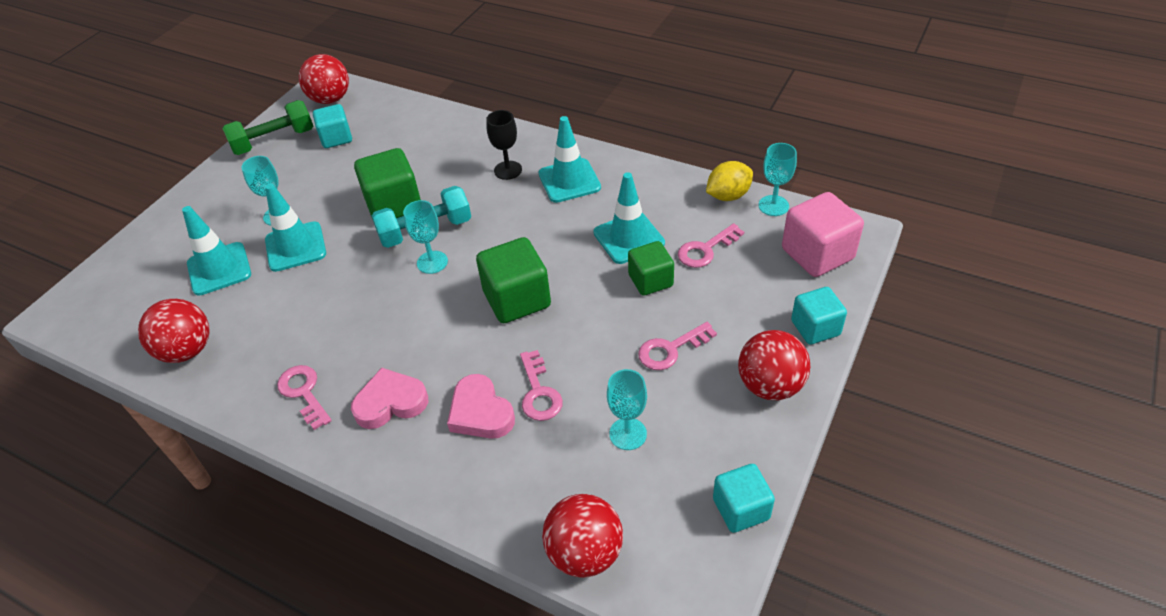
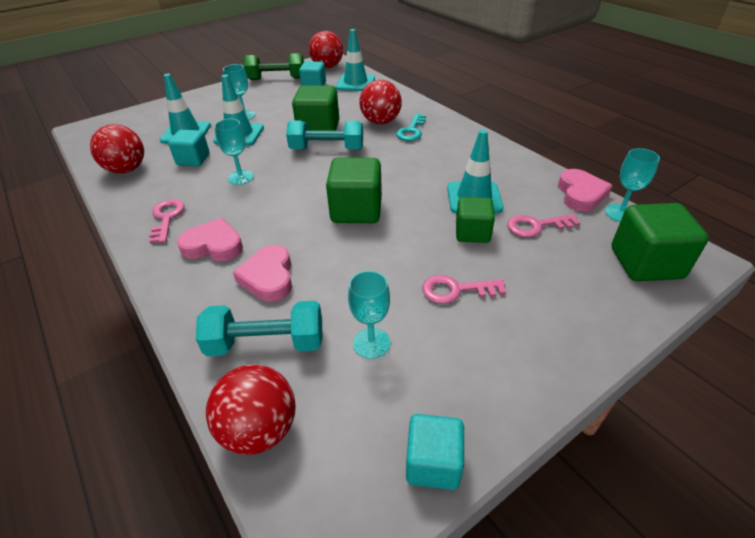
camera: 25 degrees right, 5 degrees down
turquoise goblet [403,200,448,274] -> turquoise goblet moved to [214,119,254,185]
black goblet [486,110,522,180] -> turquoise key [396,114,426,141]
pink key [520,350,563,421] -> none
turquoise traffic cone [539,116,601,203] -> turquoise traffic cone moved to [336,29,375,91]
yellow lemon [706,161,753,201] -> pink heart [558,169,612,212]
red ball [738,330,810,400] -> red ball moved to [359,80,402,124]
pink cube [782,192,864,277] -> green cube [612,203,709,281]
turquoise cube [791,287,847,345] -> turquoise cube moved to [168,130,210,166]
none -> turquoise dumbbell [196,301,323,356]

